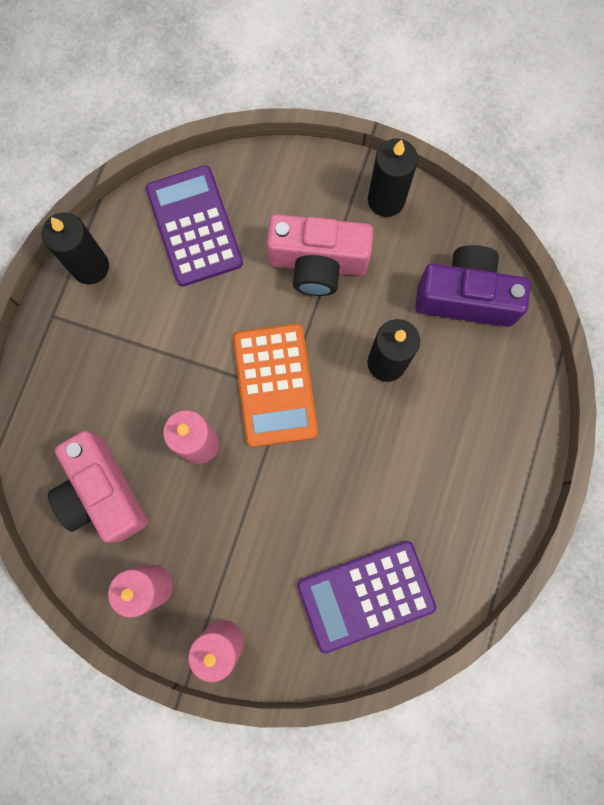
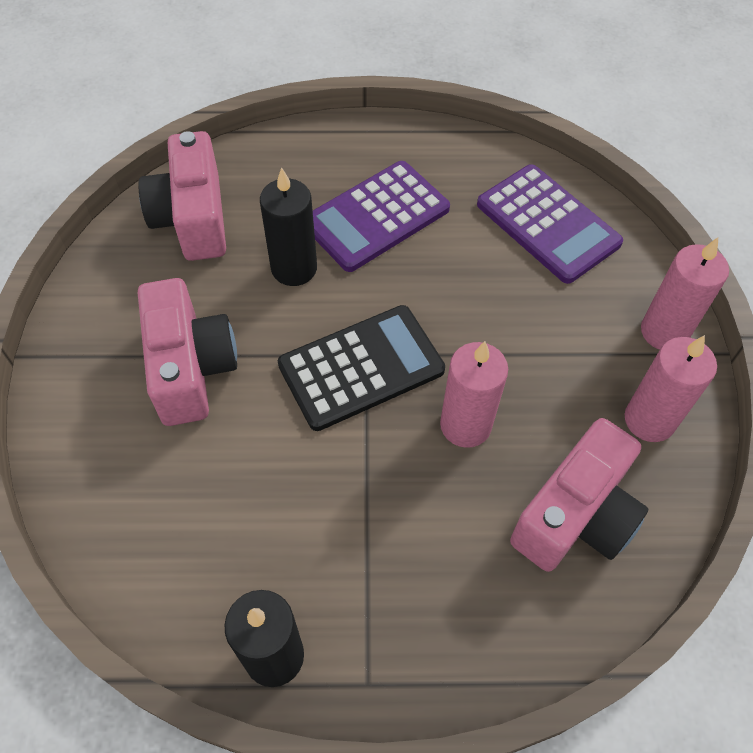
camera: 110 degrees left, 20 degrees down
purple calculator [146,165,243,287] -> purple calculator moved to [313,161,450,272]
orange calculator [233,324,318,447] -> black calculator [278,305,445,431]
black candle [368,139,418,217] -> none
purple camera [415,245,531,327] -> pink camera [138,131,226,261]

